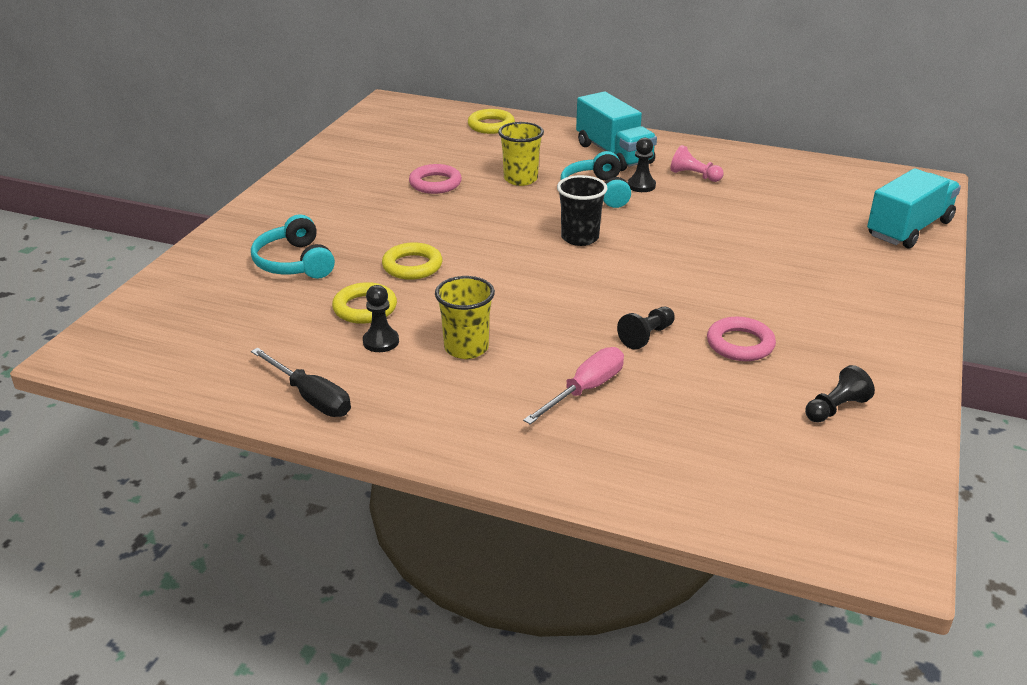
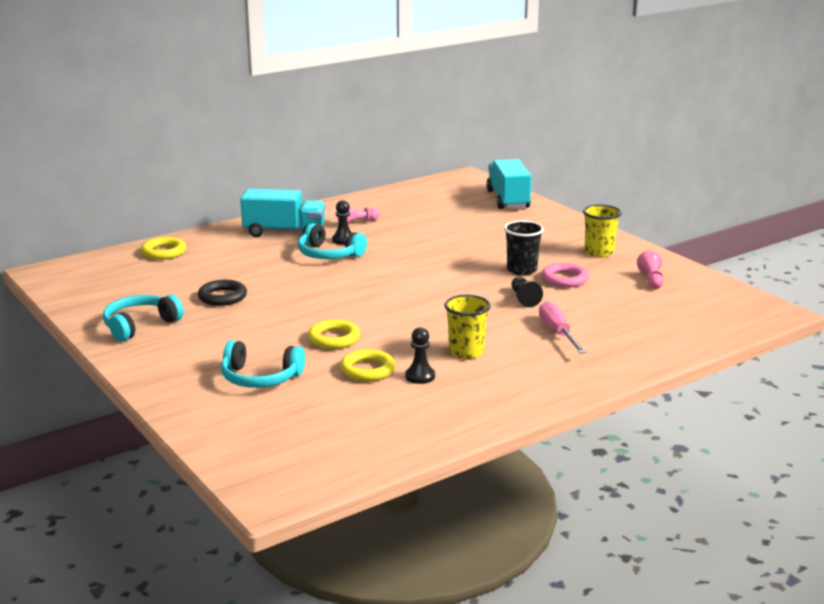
camera: 55 degrees left, 10 degrees down
black screwdriver [251,347,351,417] -> none
pink ring [409,164,462,194] -> black ring [198,280,247,306]
yellow cup [498,122,544,186] -> yellow cup moved to [583,204,622,257]
black cup [557,175,607,246] -> black cup moved to [504,220,544,275]
black pawn [805,365,875,422] -> pink pawn [637,251,664,289]
none -> turquoise headphones [103,294,184,342]

